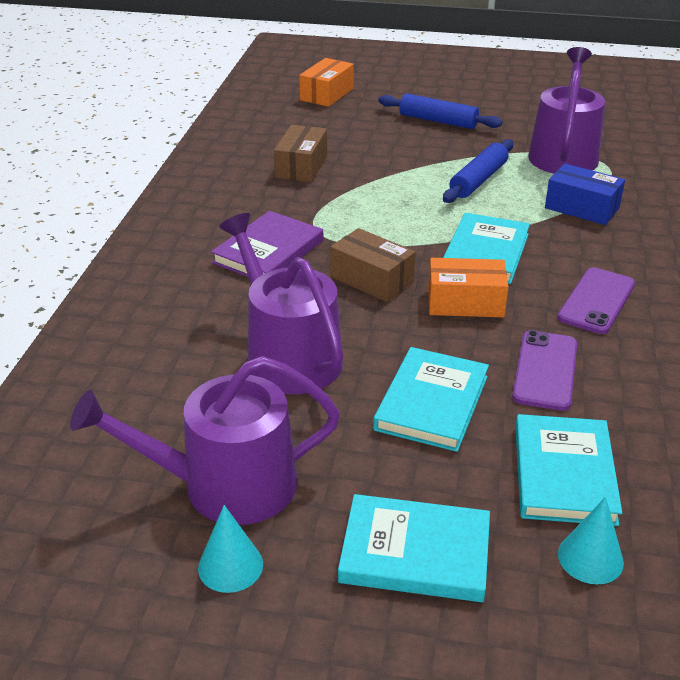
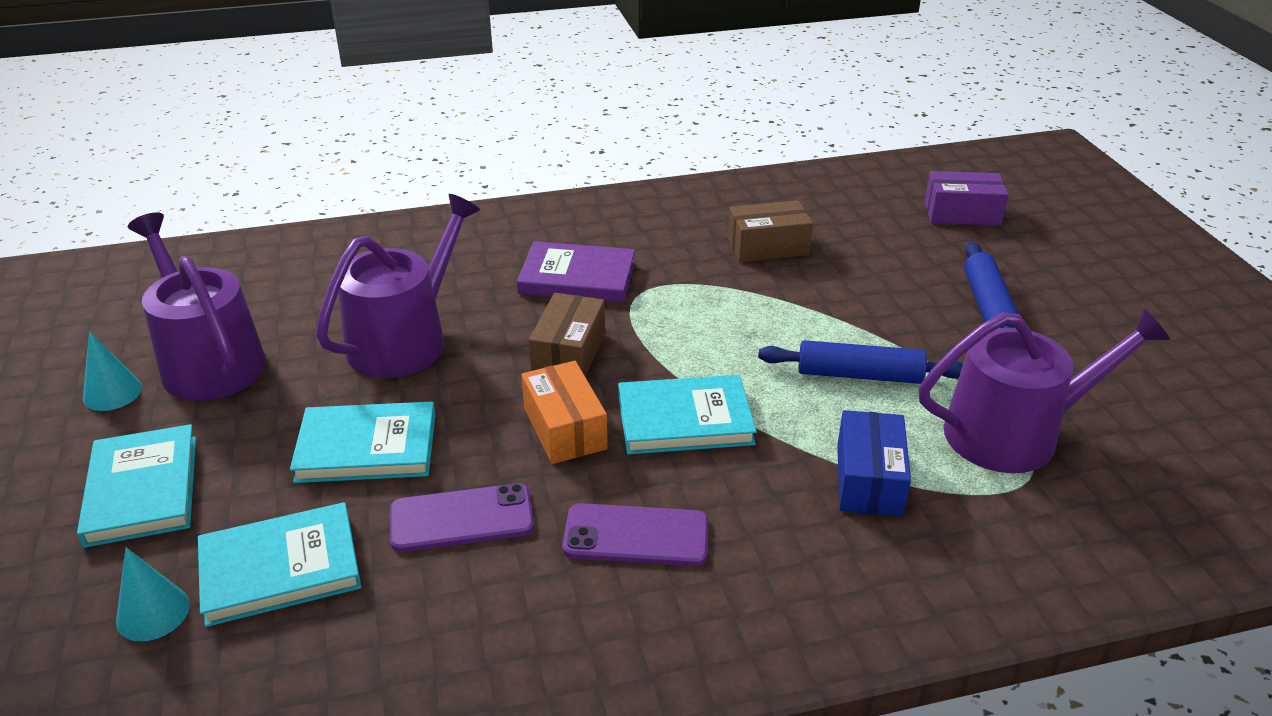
camera: 65 degrees right, 0 degrees up
orange box [299,58,354,107] -> purple box [925,171,1009,226]

